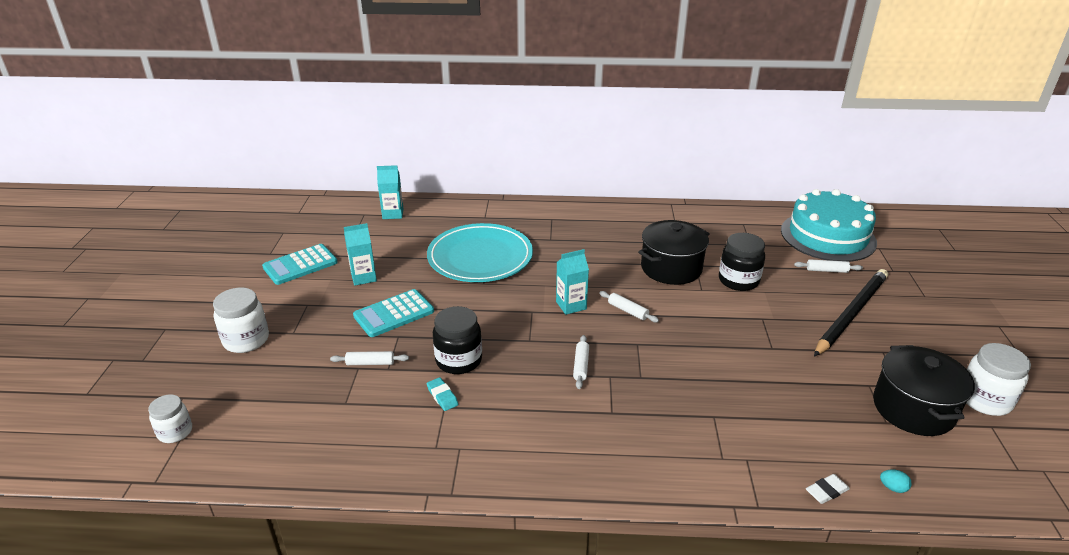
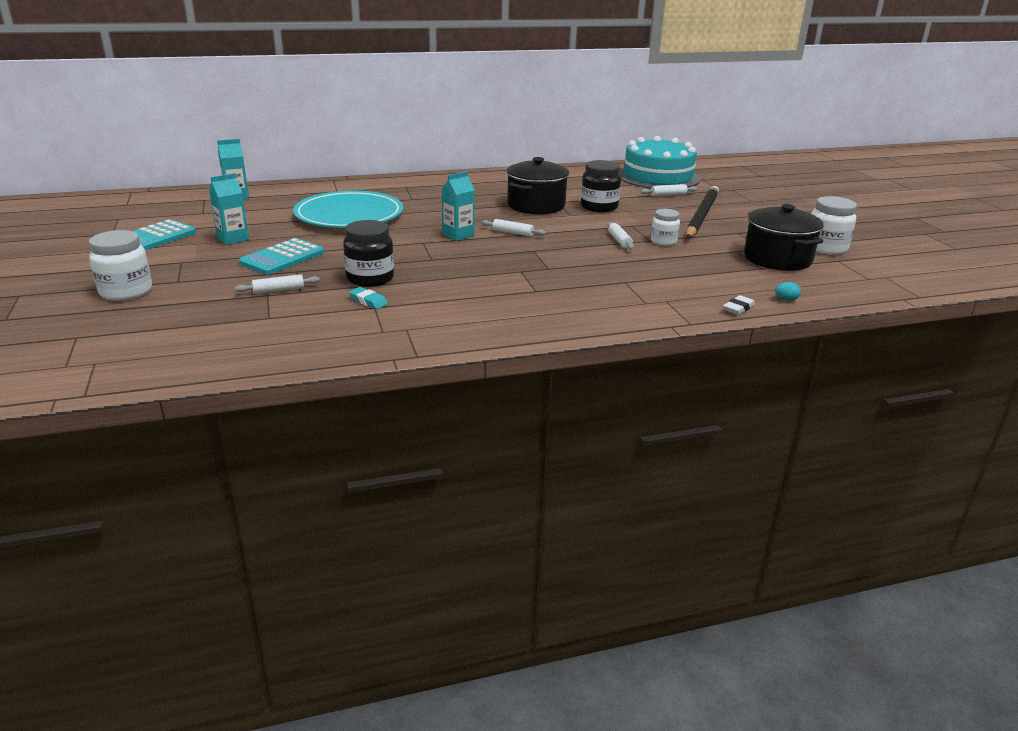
camera: 20 degrees left, 5 degrees down
white jar [148,394,192,443] -> white jar moved to [651,209,680,246]
white rolling pin [573,335,589,389] -> white rolling pin moved to [607,222,634,250]

